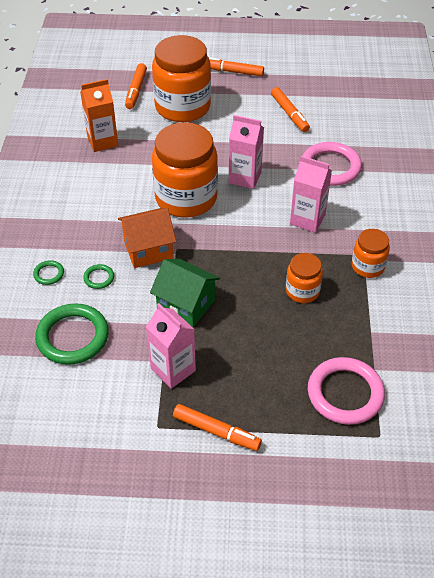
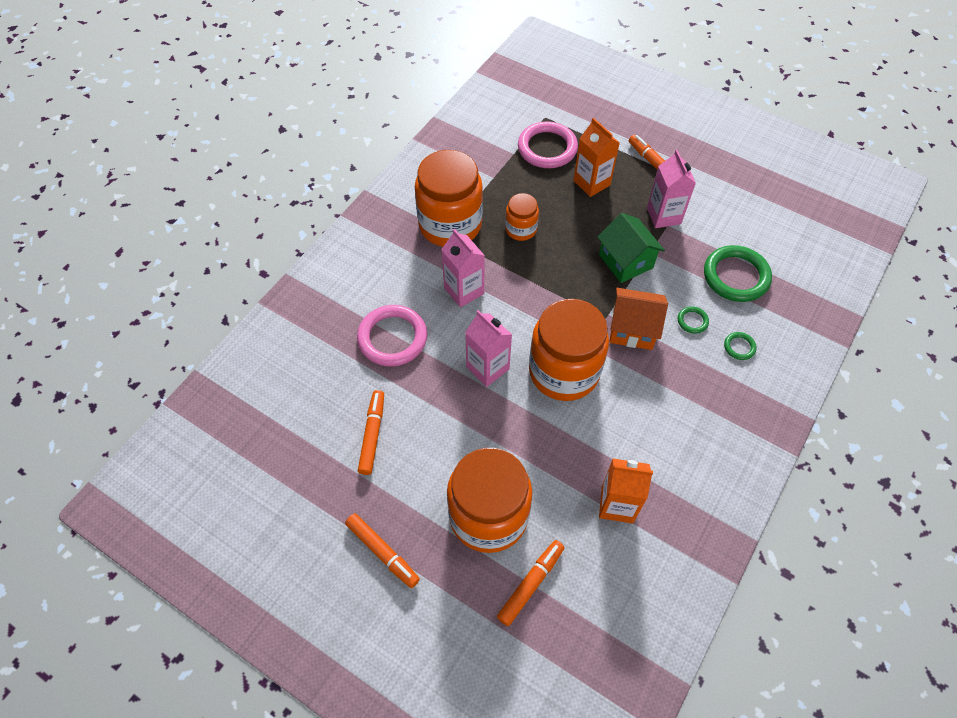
camera: 150 degrees left, 10 degrees up
orange jar [352,229,390,278] -> orange jar [415,150,483,247], size x2.00
none -> orange carton [573,118,620,197]

